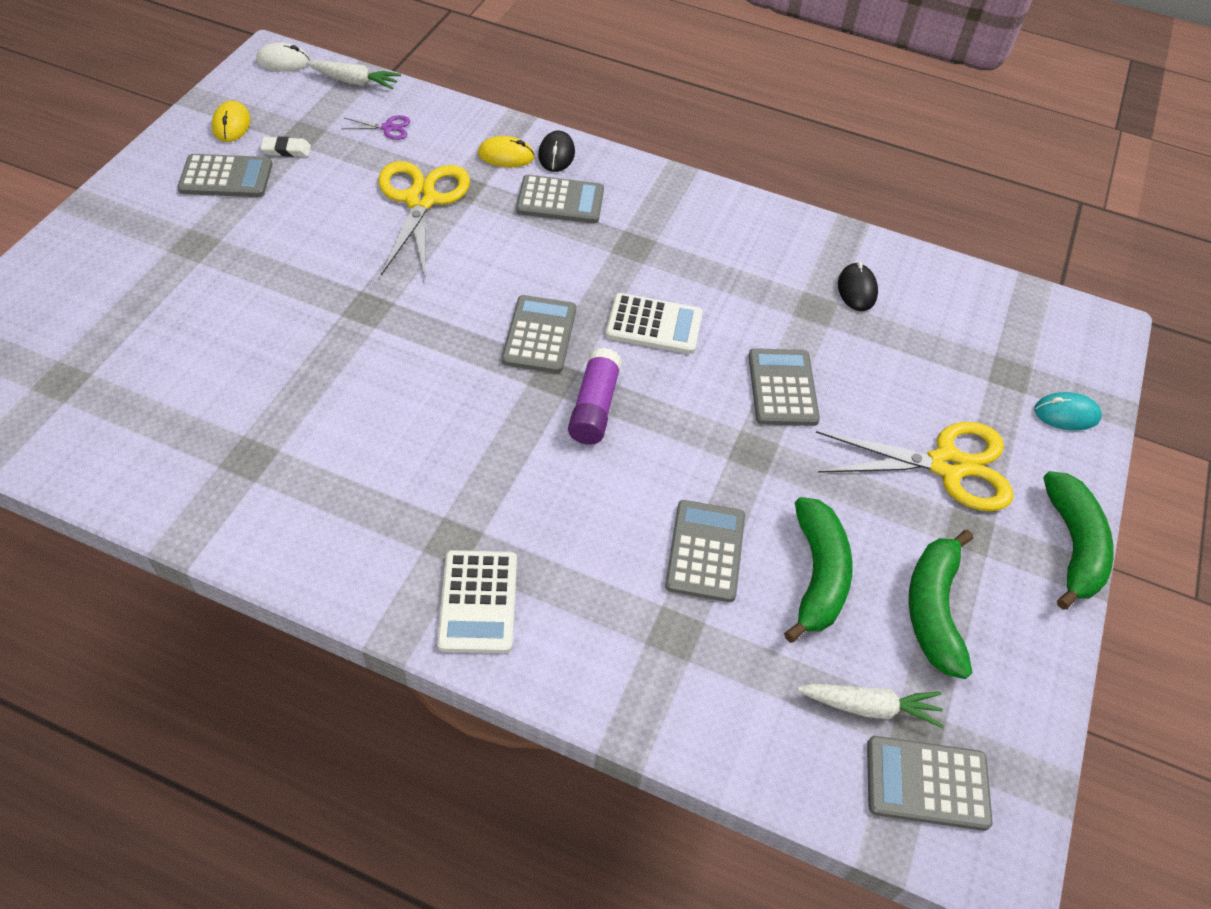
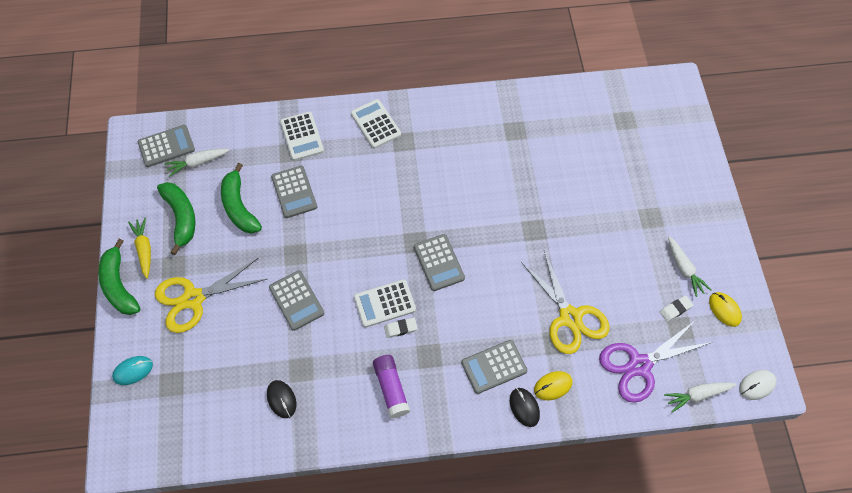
camera: 155 degrees right, 10 degrees up
grey calculator [177,154,272,197] -> white carrot [668,236,711,297]
purple scissors [342,115,410,140] -> purple scissors [599,322,712,403], size x2.33
purple glue stick [568,347,622,445] -> purple glue stick moved to [373,355,410,418]
none -> yellow carrot [128,217,151,279]
none -> white calculator [280,112,324,161]
none -> white eraser [384,318,418,338]

